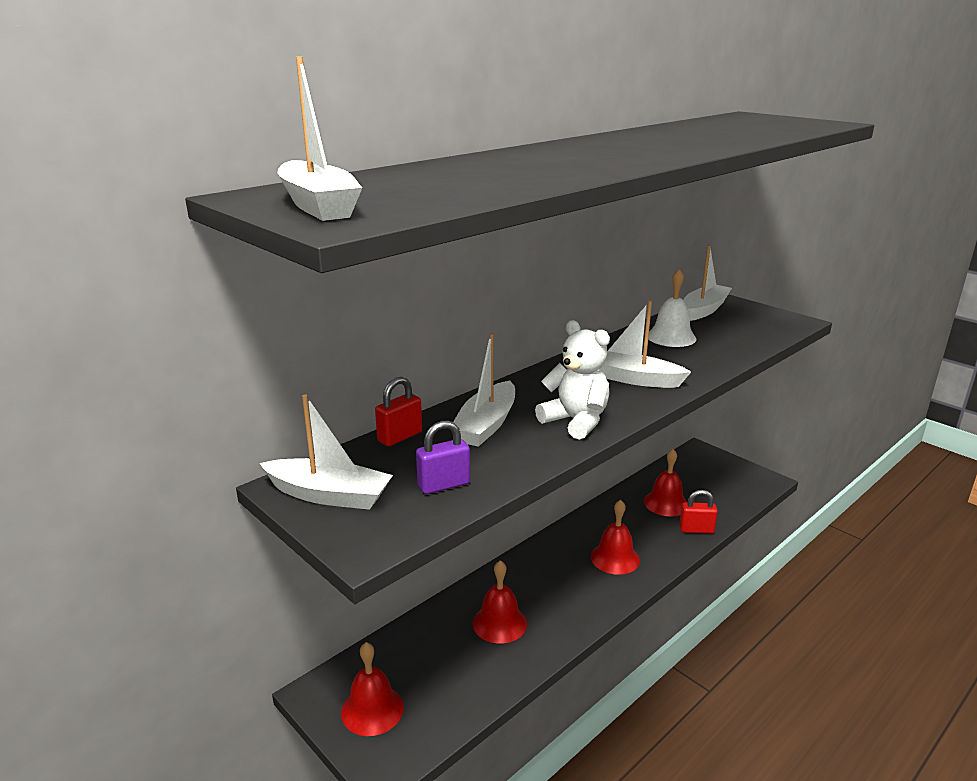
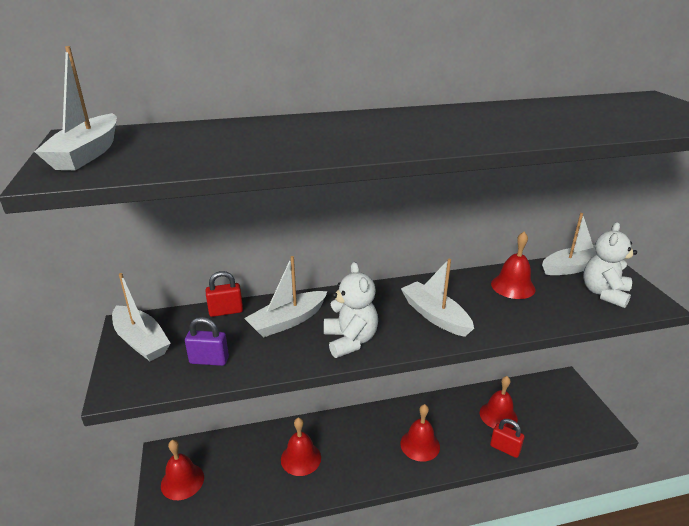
camera: 30 degrees right, 5 degrees up
white bell [648,269,696,347] -> red bell [491,232,536,299]
none -> white teddy bear [583,222,637,308]

